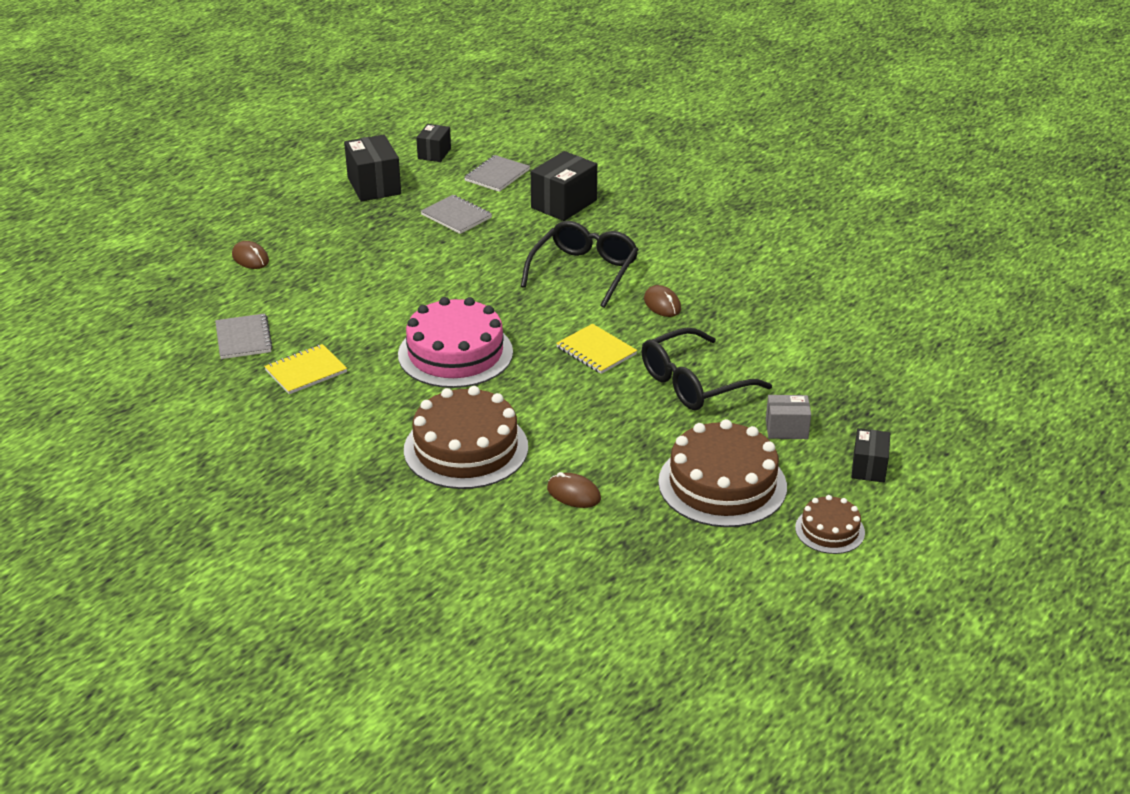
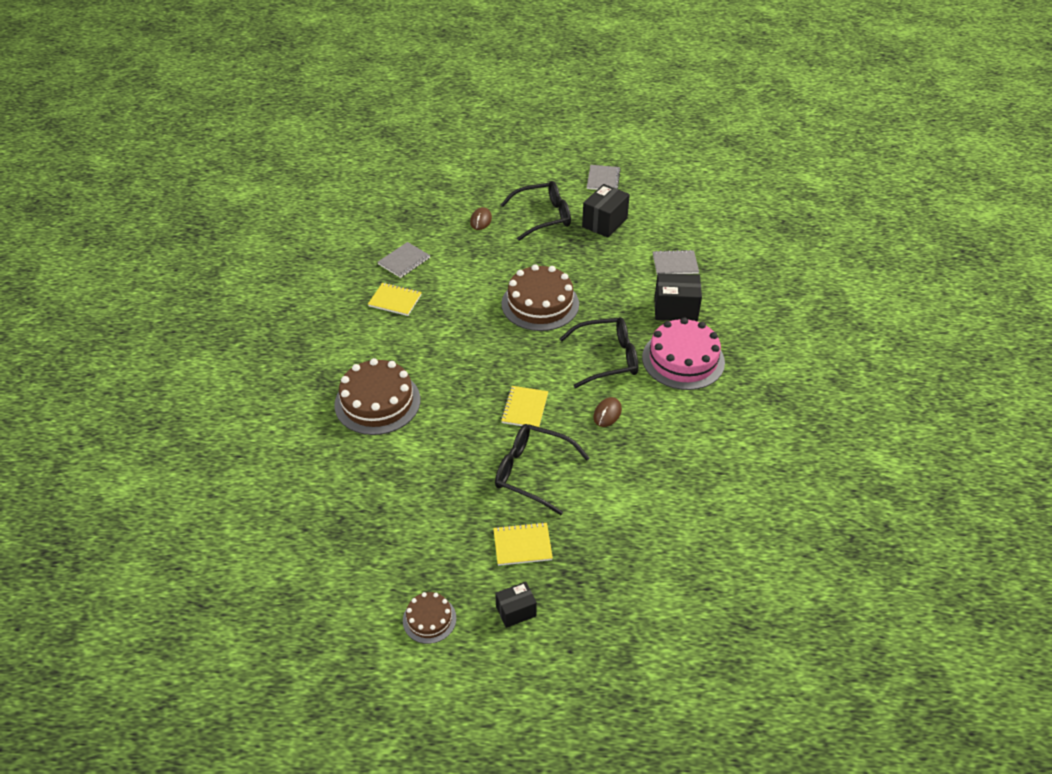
camera: 55 degrees right, 10 degrees up
pink cake [398,297,513,388] -> pink cake moved to [642,317,725,390]
black box [416,124,451,162] -> none
grey notebook [421,195,492,234] -> grey notebook moved to [587,165,621,190]
brown mouse [547,472,601,508] -> none
brown cake [658,419,787,527] -> brown cake moved to [501,264,579,331]
grey box [766,395,811,439] -> yellow notebook [493,522,553,566]
none -> black glasses [500,181,571,241]

